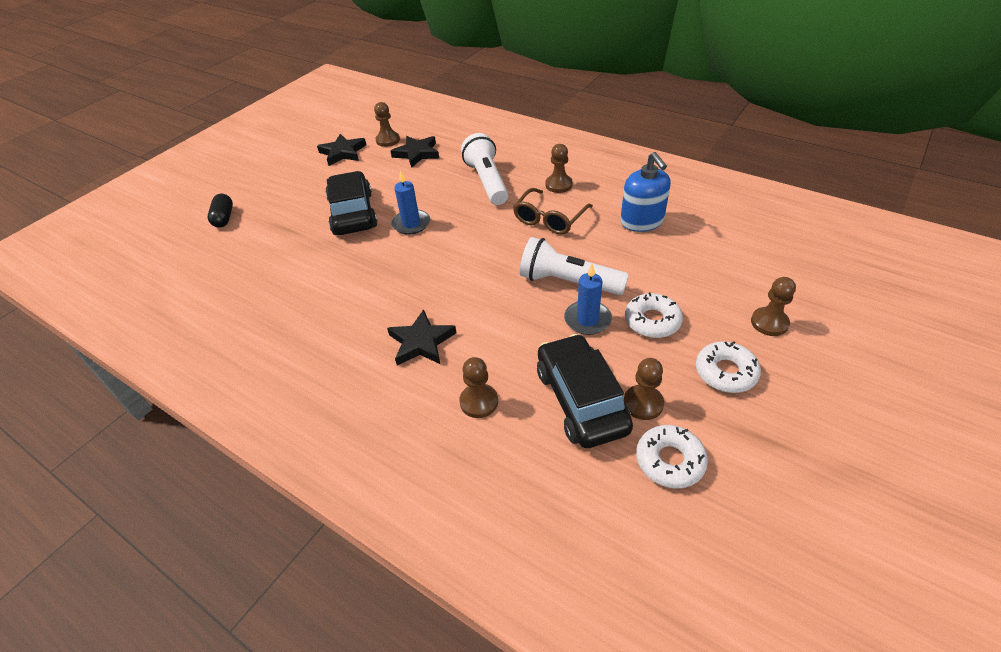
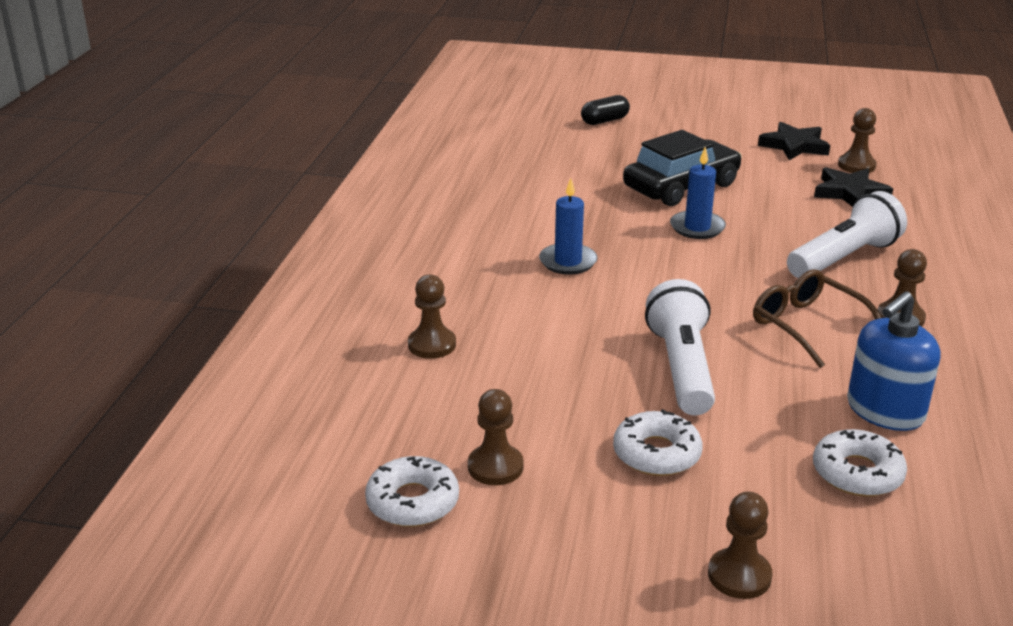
camera: 65 degrees right, 15 degrees down
black star [387,309,457,365] -> none
brown glasses [513,188,593,235] -> brown glasses turned 45 degrees clockwise [753,269,881,368]
black car [537,334,633,448] -> none
blue candle [564,264,612,335] -> blue candle moved to [539,178,598,275]
white donut [696,341,761,393] -> white donut moved to [813,429,907,497]

